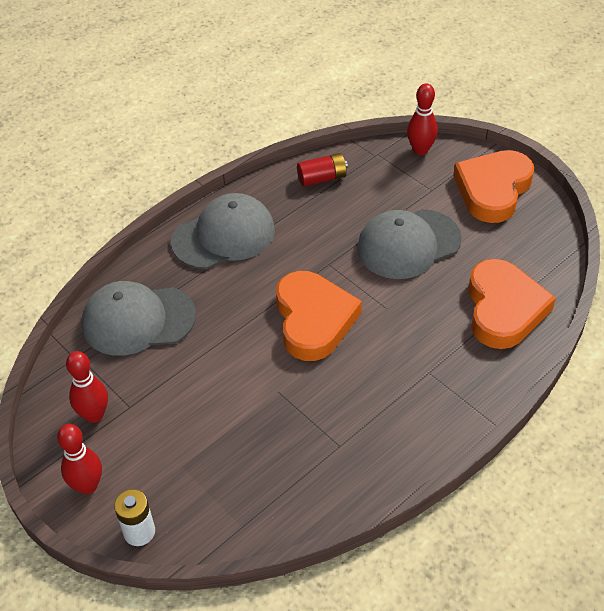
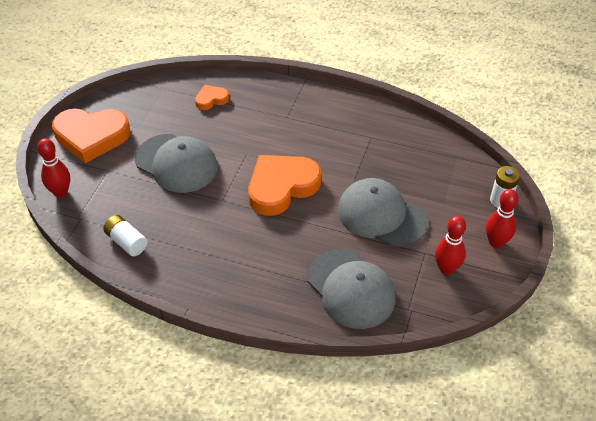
camera: 120 degrees left, 0 degrees up
grey cap [171,193,275,269] -> grey cap moved to [338,178,428,248]
red battery [297,153,348,187] -> white battery [103,215,148,256]
orange heart [468,259,556,349] -> orange heart [195,85,229,110], size x0.48

